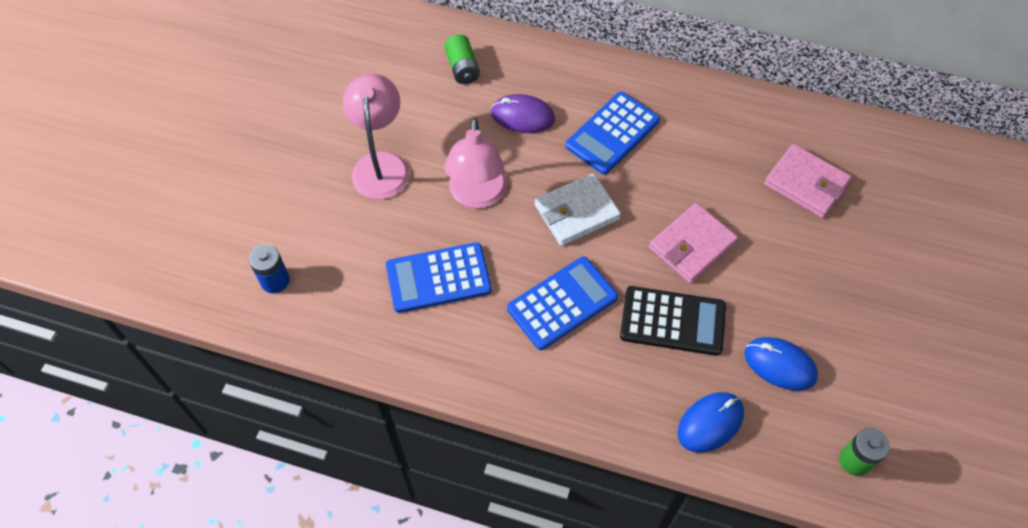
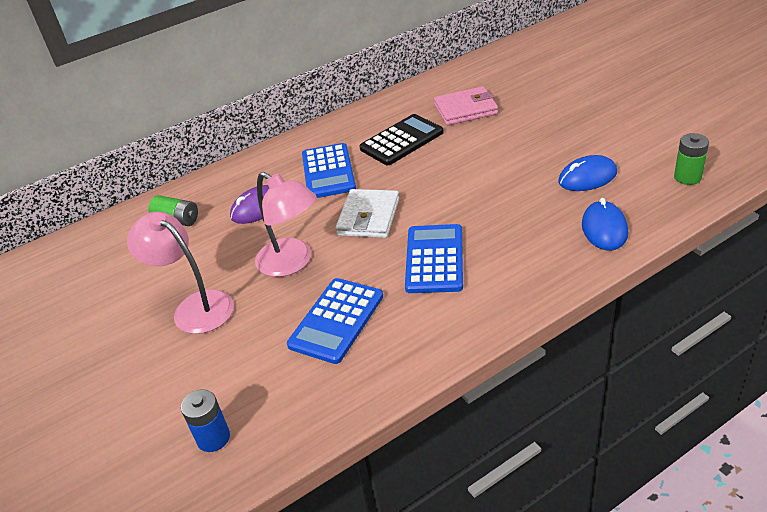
camera: 45 degrees left, 20 degrees down
black calculator [620,286,726,356] -> black calculator moved to [359,114,444,165]
pink wallet [649,203,738,284] -> none

